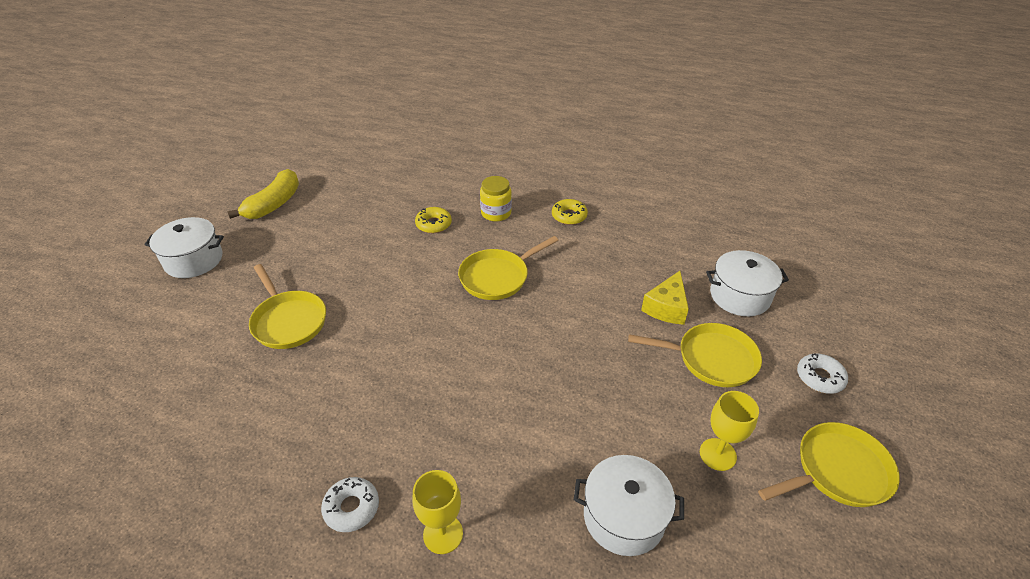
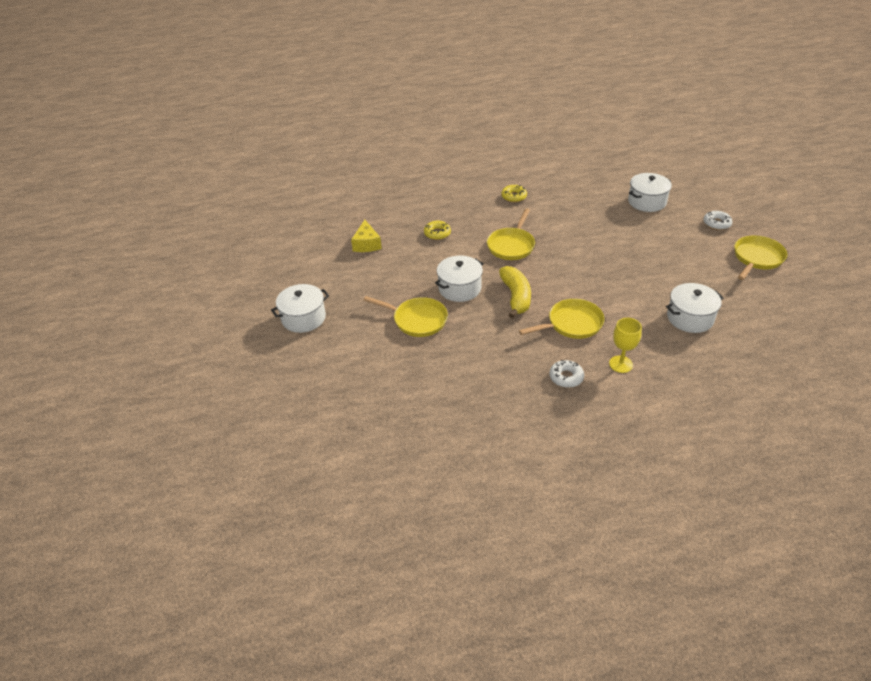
camera: 30 degrees left, 0 degrees up
yellow banana [227,169,299,219] -> yellow banana moved to [499,266,531,319]
yellow jar [480,176,512,222] -> none
yellow pan [628,323,762,387] -> yellow pan moved to [519,299,605,339]
yellow cheese [641,271,689,325] -> yellow cheese moved to [351,220,382,252]
yellow goblet [700,391,759,471] -> none
none -> white pot [435,255,484,302]

